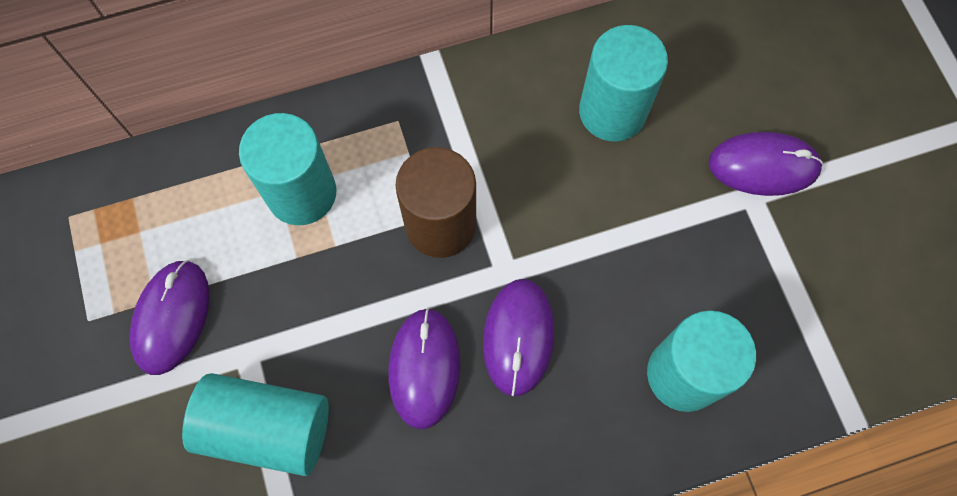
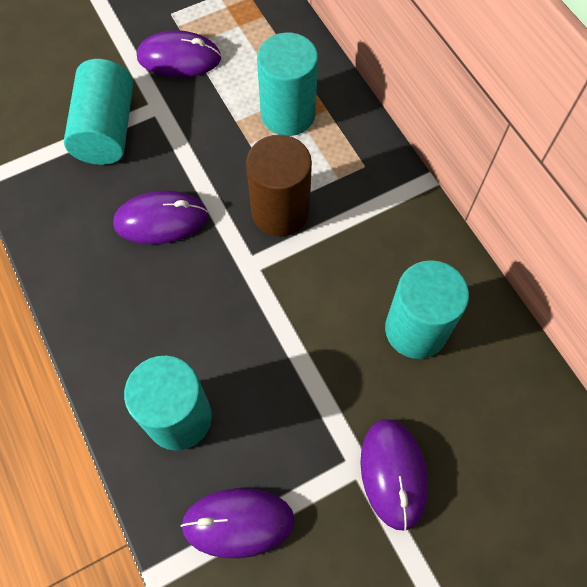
camera: 80 degrees right, 5 degrees down
purple mouse [483,279,554,396] -> purple mouse moved to [181,488,295,558]

